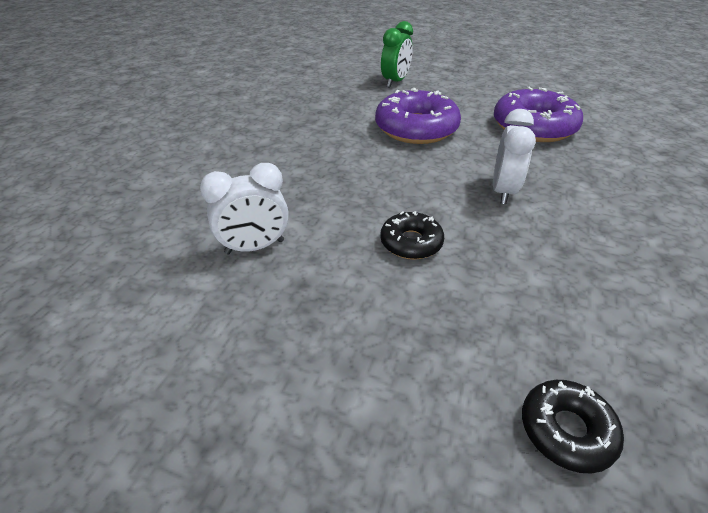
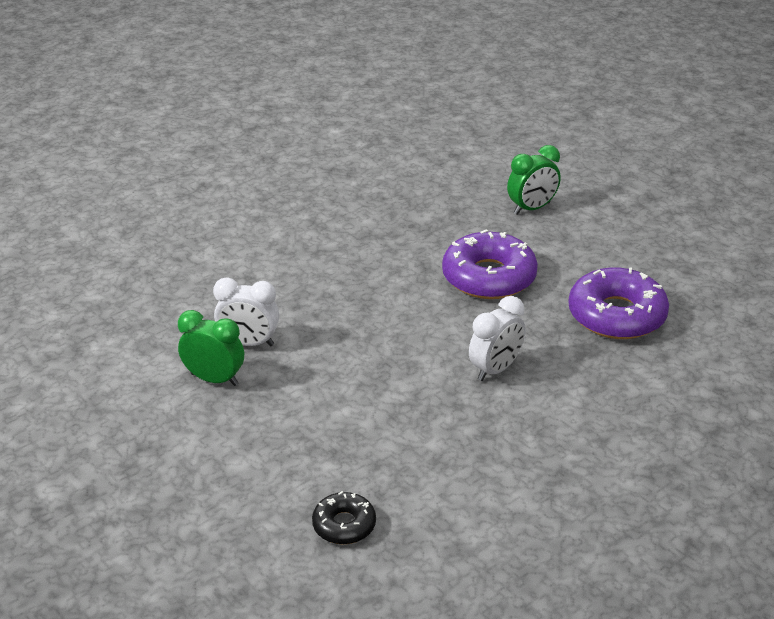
camera: 30 degrees right, 5 degrees down
black donut [380,211,444,260] -> none
none -> green clock [178,310,244,386]

